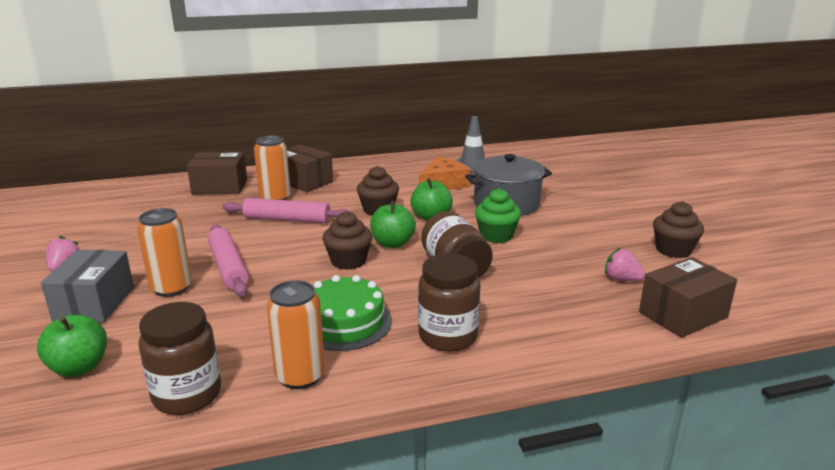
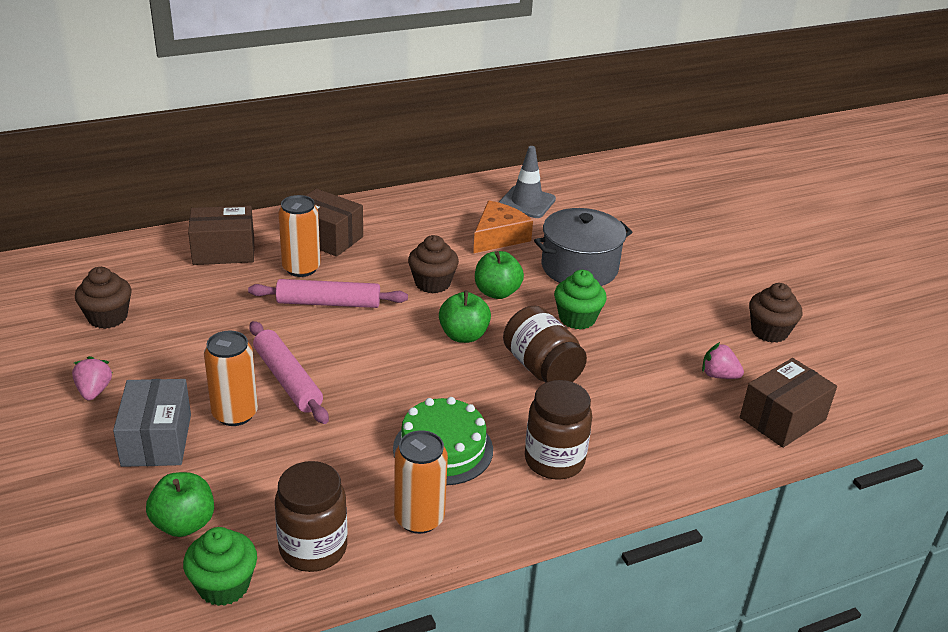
camera: 10 degrees left, 10 degrees up
brown cupcake [322,211,372,270] -> brown cupcake moved to [75,267,132,329]
none -> green cupcake [183,527,257,606]

